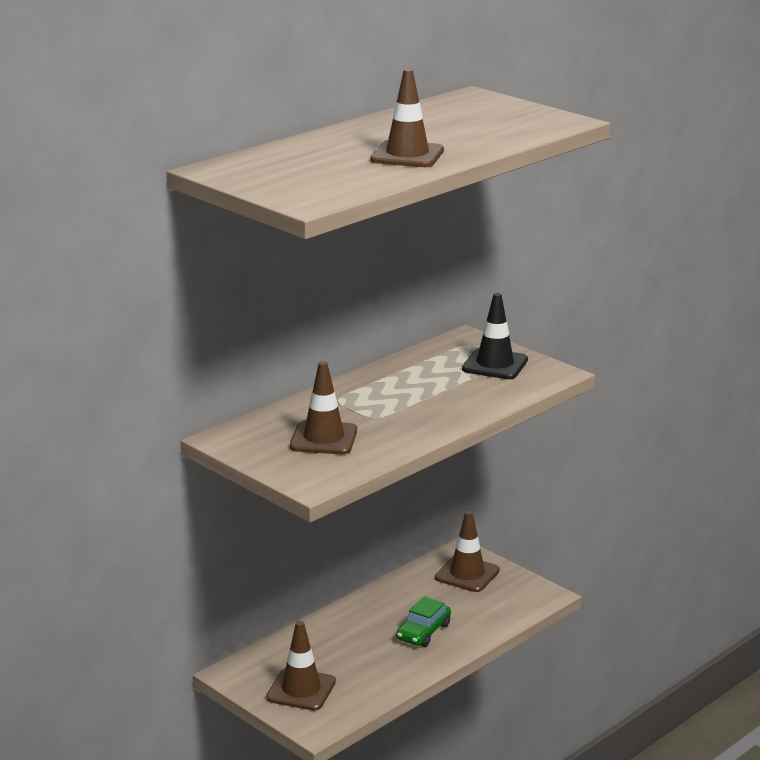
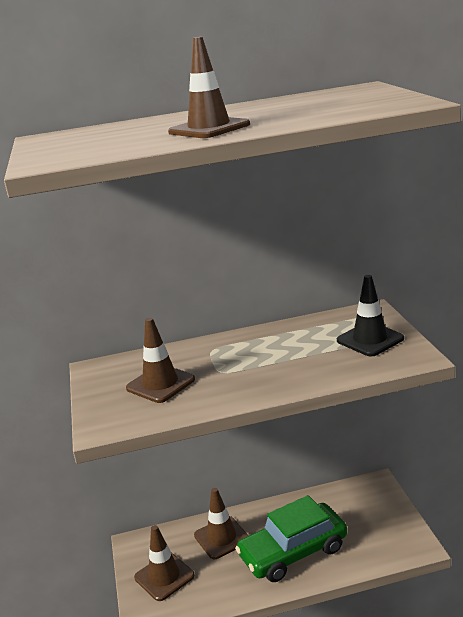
camera: 35 degrees right, 0 degrees up
green car [396,596,451,647] -> green car [235,495,347,582], size x1.89
brown traffic cone [435,511,500,592] -> brown traffic cone moved to [194,488,249,559]

